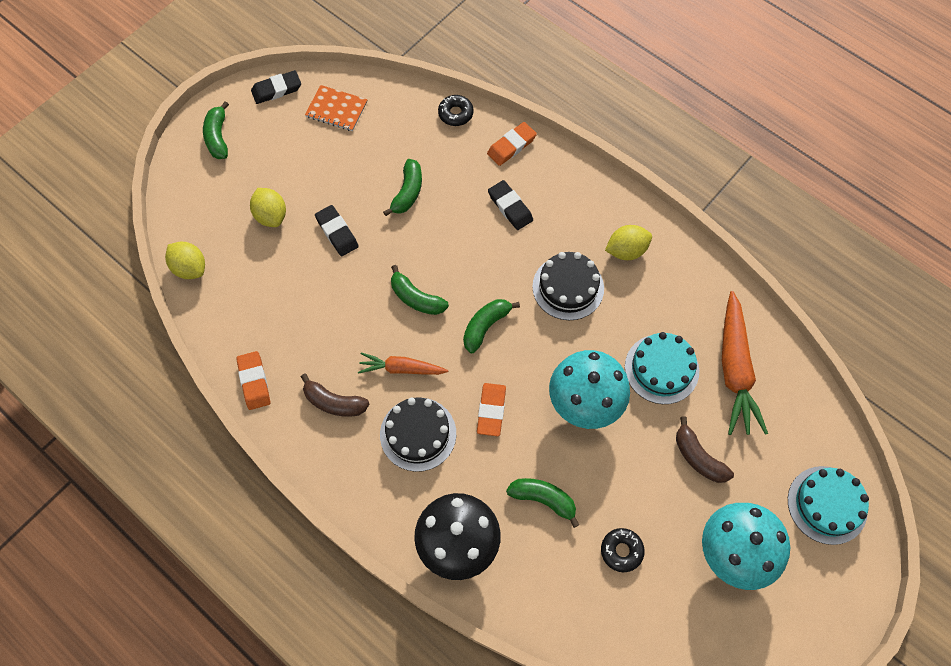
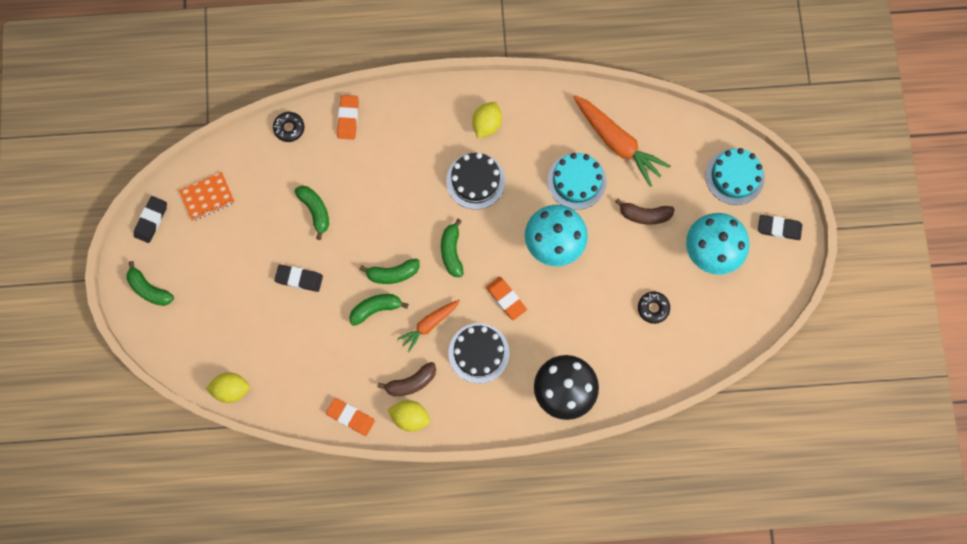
camera: 45 degrees left, 10 degrees up
yellow lemon [250,188,286,227] -> yellow lemon moved to [388,400,430,432]
black eraser [488,180,533,230] -> black eraser moved to [758,215,802,240]
green banana [506,478,580,528] -> green banana moved to [349,294,409,326]

